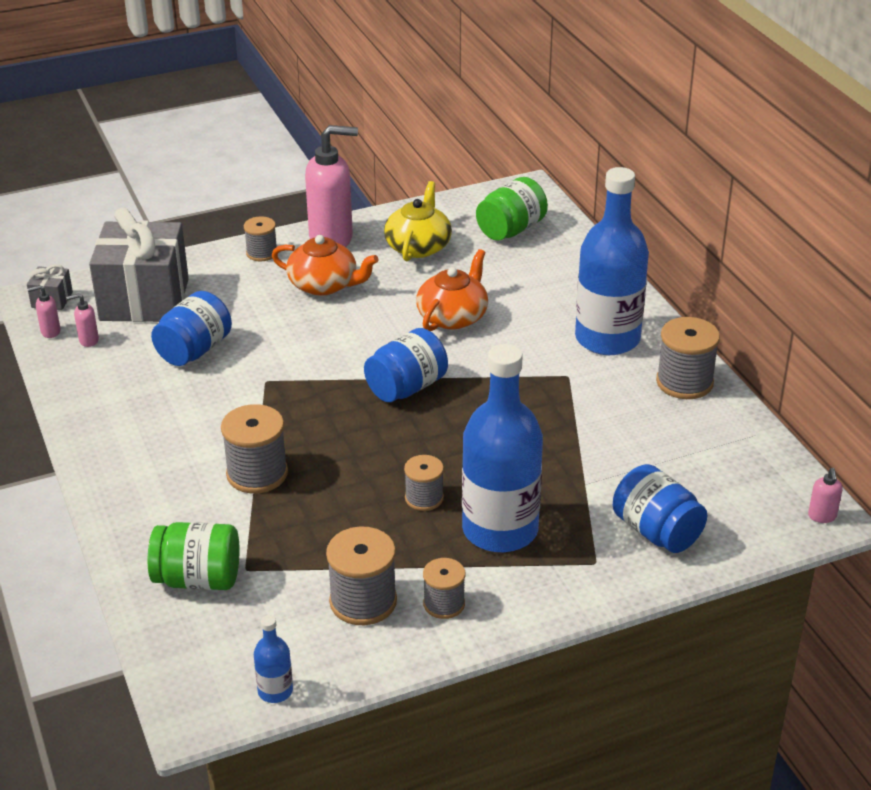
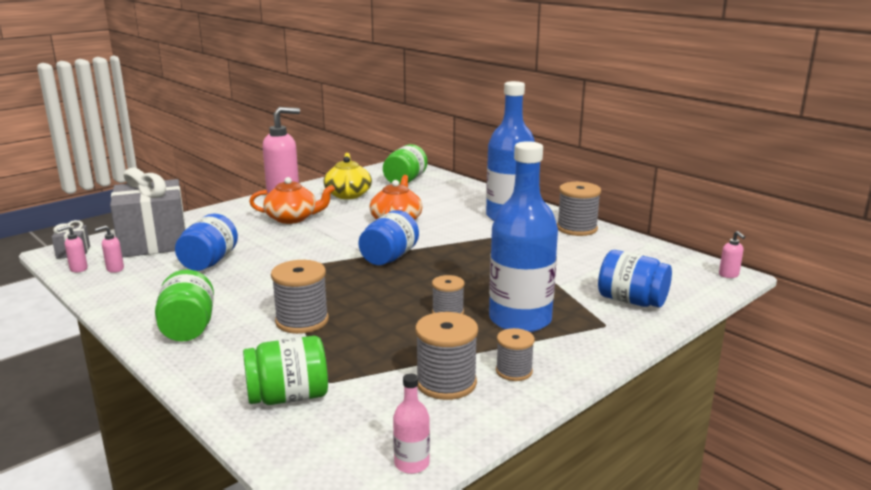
camera: 20 degrees left, 15 degrees down
grey spool [244,216,277,262] -> none
blue bottle [254,615,293,703] -> pink bottle [393,374,430,474]
none -> green jar [155,270,214,341]

